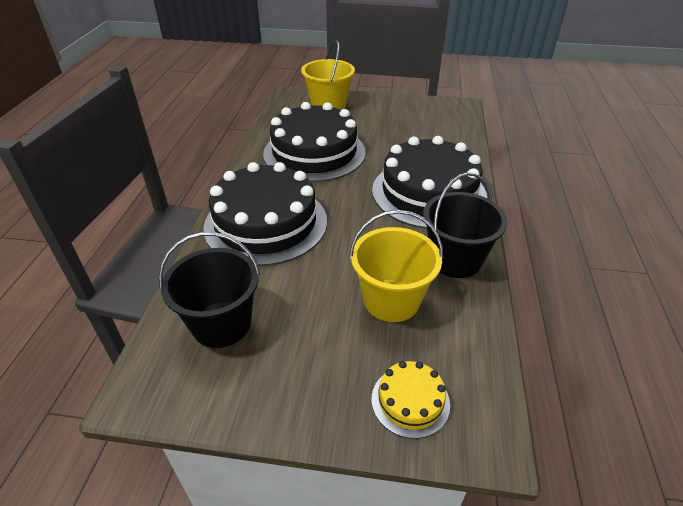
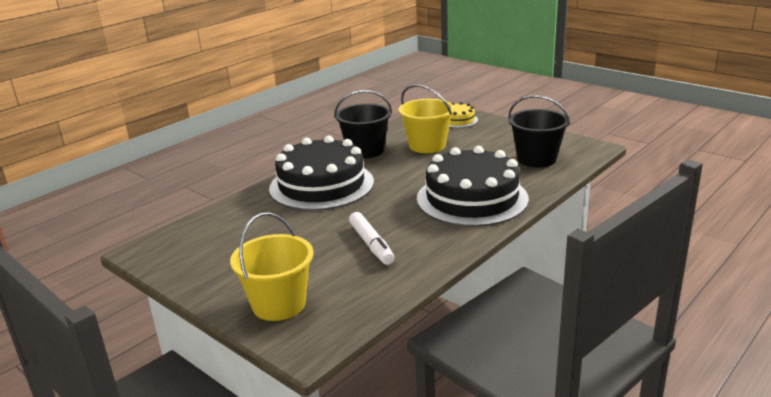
camera: 145 degrees left, 15 degrees down
black cake [263,102,366,182] -> white marker [349,212,395,265]

